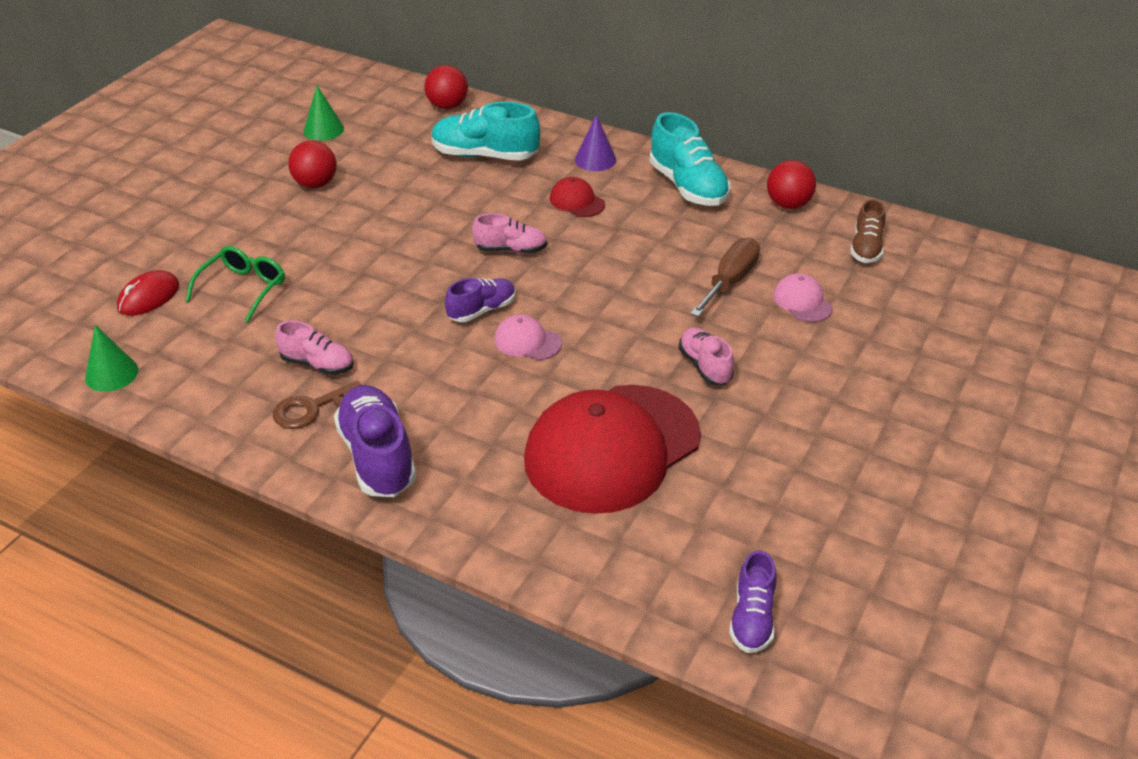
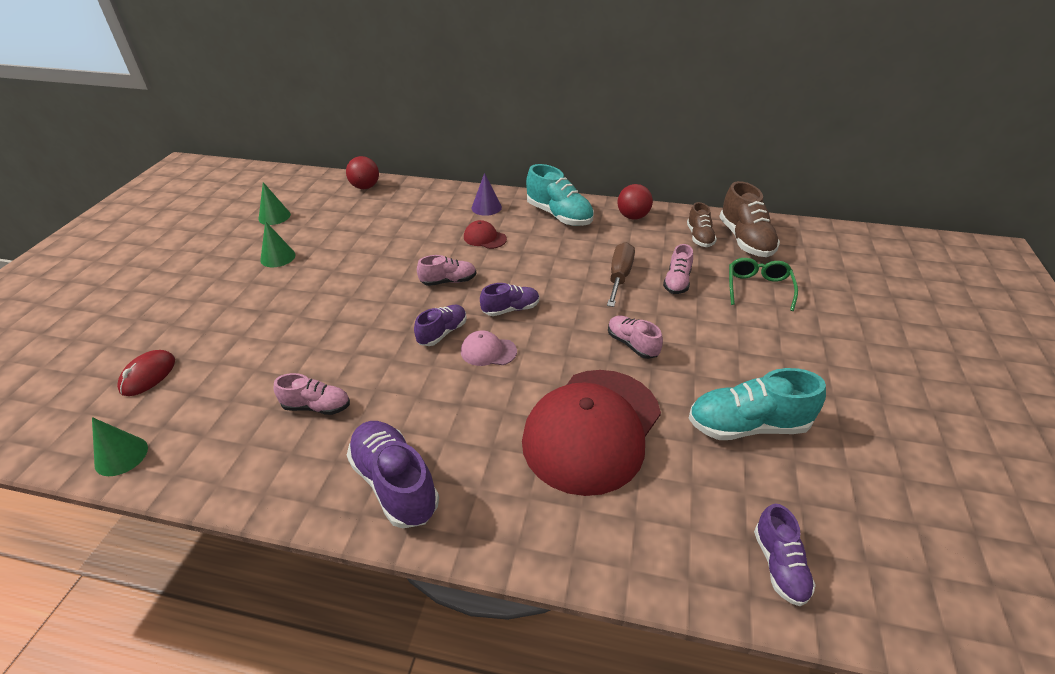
camera: 15 degrees left, 0 degrees up
green glasses [185,246,285,322] -> green glasses moved to [729,258,798,311]
brown key [273,381,362,429] -> none
red ball [288,140,336,188] -> green cone [260,221,296,267]
turquoise shoe [432,101,540,161] -> turquoise shoe moved to [688,368,826,440]
pink cap [773,273,833,322] -> pink shoe [663,244,693,294]
none -> purple shoe [480,283,539,316]
none -> brown shoe [719,181,780,257]

